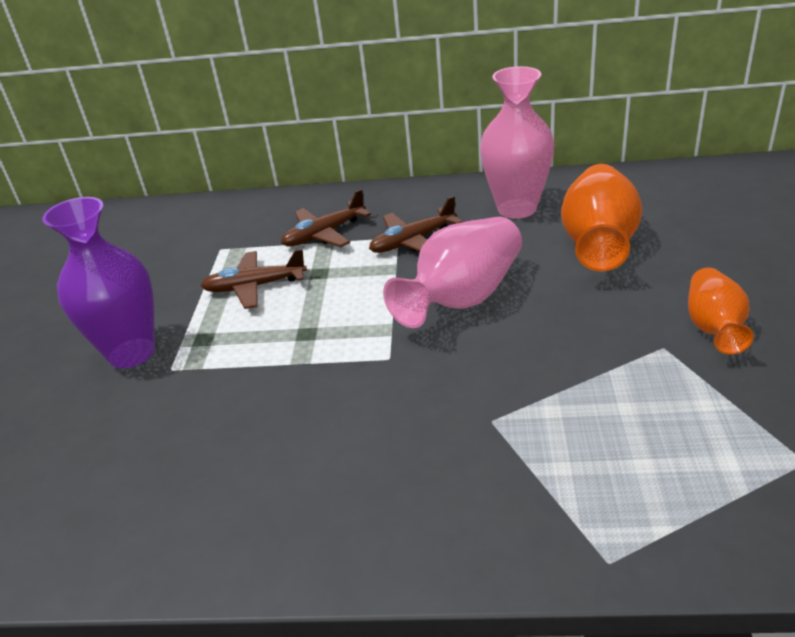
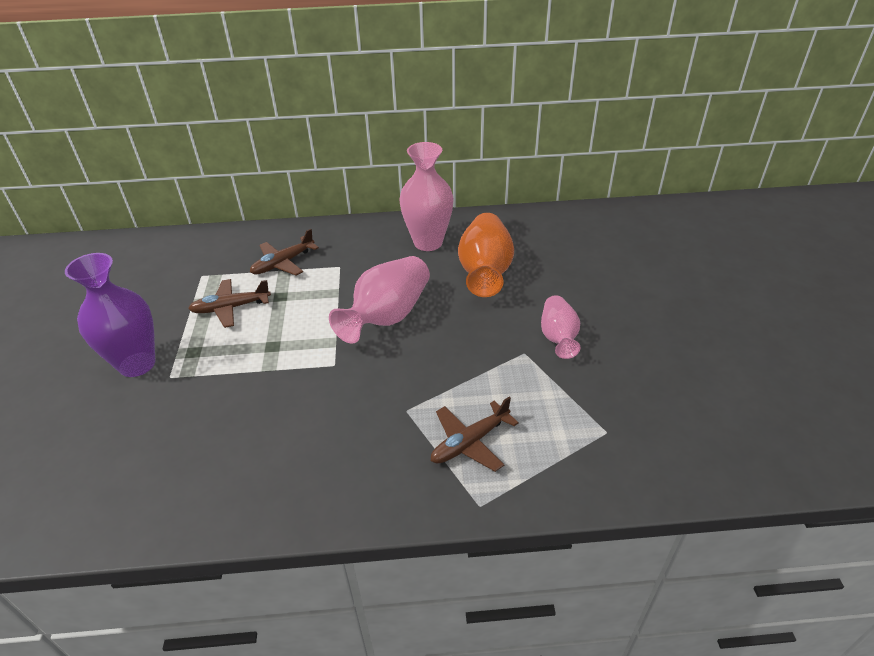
camera: 10 degrees left, 5 degrees up
brown plane [369,196,462,253] -> brown plane moved to [431,397,519,472]
orange vase [688,268,754,354] -> pink vase [541,295,580,359]

